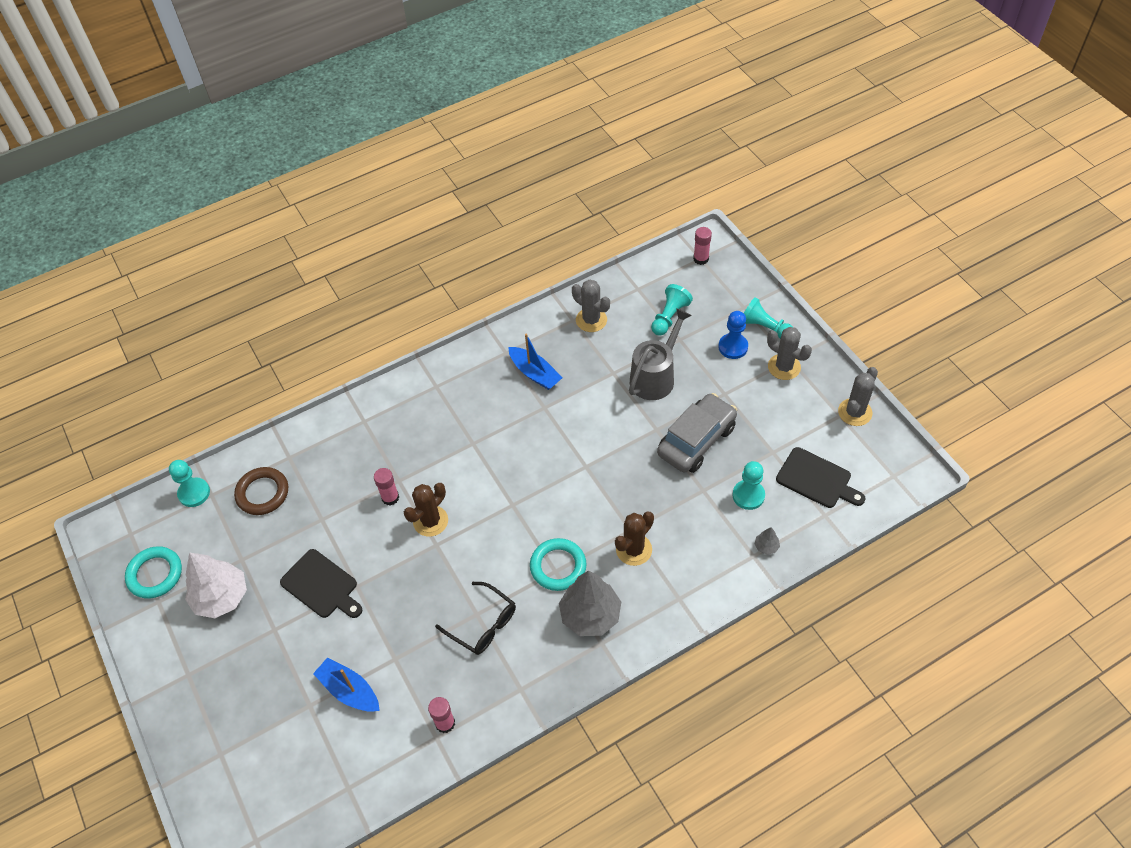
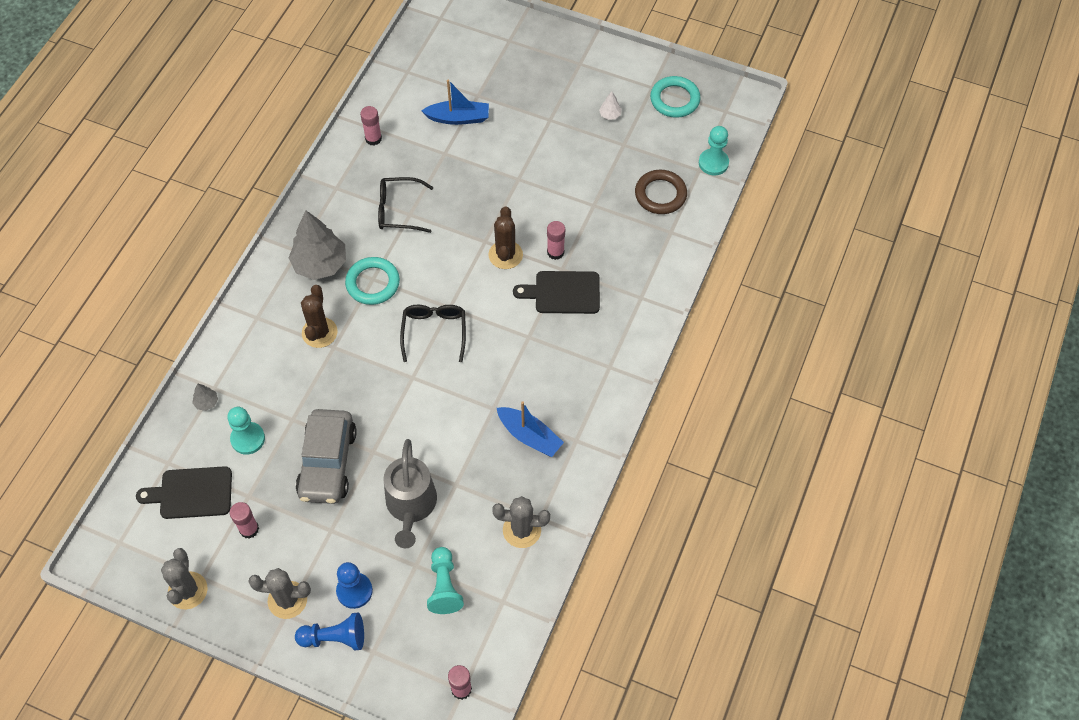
camera: 140 degrees right, 5 degrees up
white tree [185,552,247,618] -> white tree [599,91,621,120], size x0.42
black cutting board [280,549,362,618] -> black cutting board moved to [513,271,600,314]
blue boat [508,334,562,390] -> blue boat turned 150 degrees counterclockwise [497,401,564,457]
turquoise pawn [744,297,793,339] -> blue pawn [295,613,364,650]
none -> pink glue stick [230,502,259,539]
none -> black glasses [400,305,466,362]

